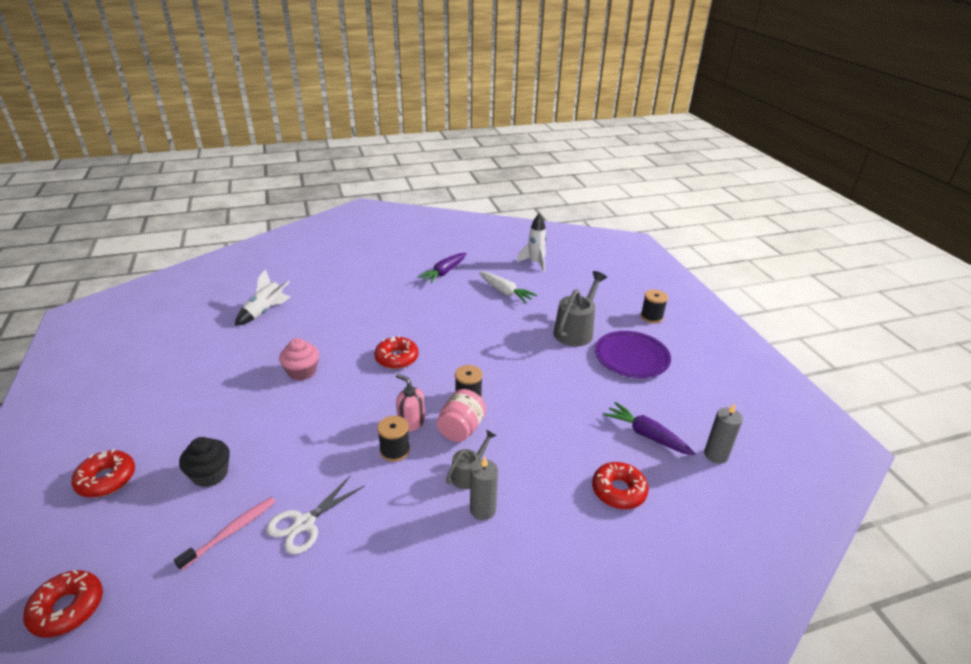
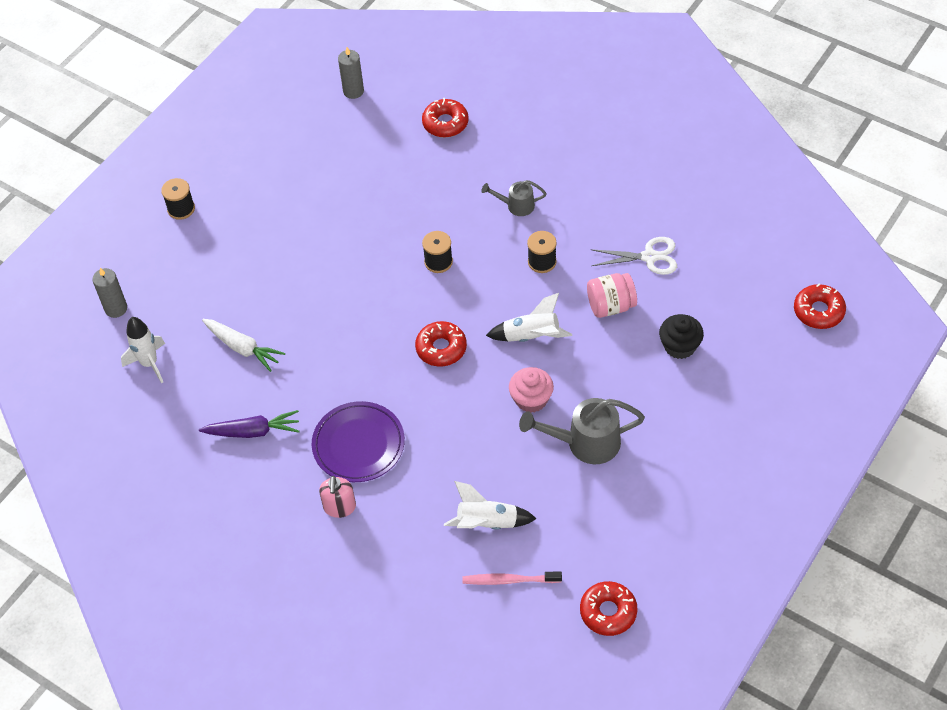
camera: 125 degrees left, 20 degrees up
red donut [71,449,135,497] -> red donut moved to [580,581,637,636]
pink toothbrush [174,497,276,570] -> pink toothbrush moved to [462,572,562,585]
pink soap dispenser [396,374,425,432] -> pink soap dispenser moved to [319,476,356,518]
pink jar [437,389,486,442] -> pink jar moved to [587,273,637,318]
grey candle [470,457,498,520] -> grey candle moved to [92,268,127,318]
white carrot [479,272,537,303] -> white carrot turned 120 degrees clockwise [202,319,285,372]
grey watering can [554,271,607,346] -> grey watering can moved to [519,398,645,464]
purple plate [595,331,671,378] -> purple plate moved to [312,401,405,482]
purple carrot [604,402,695,455] -> none
none -> white rocket [486,293,572,342]

